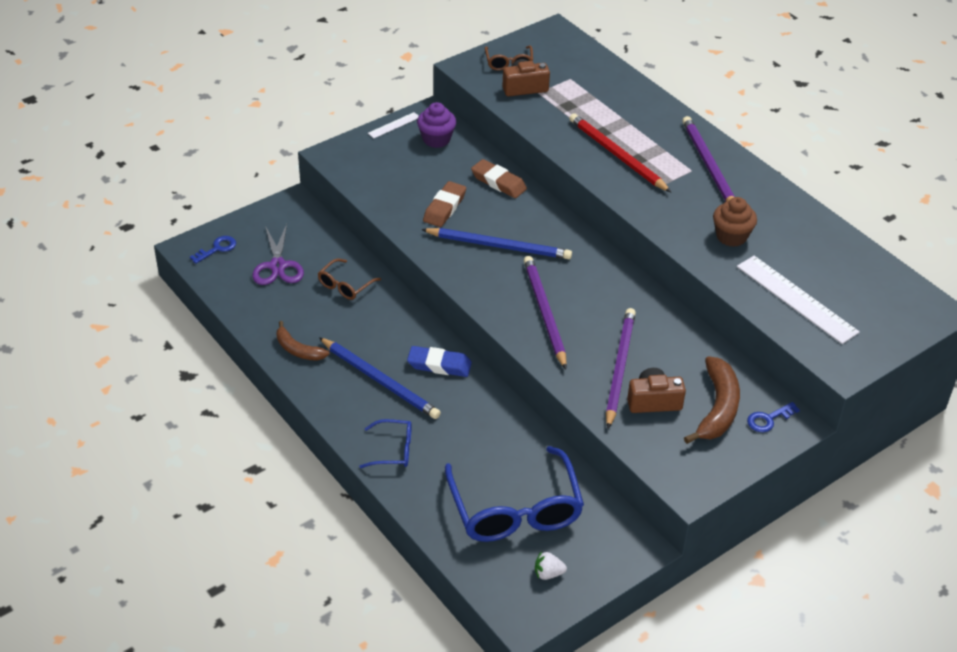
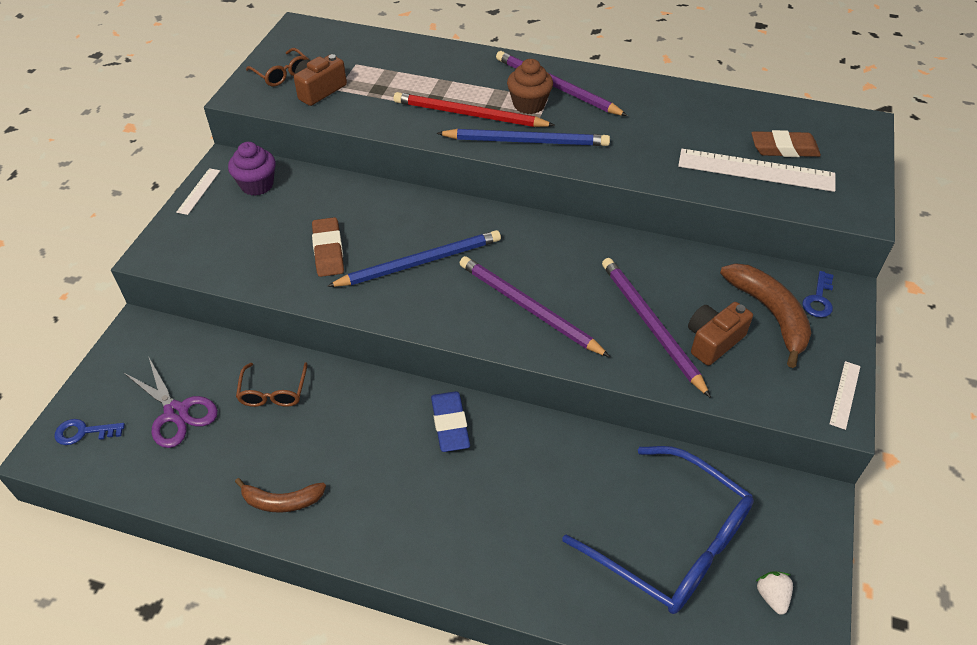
camera: 35 degrees left, 5 degrees up
blue key [190,236,236,264] -> blue key turned 105 degrees counterclockwise [55,419,125,445]
blue pencil [319,337,441,419] -> blue pencil moved to [437,129,610,146]
blue glasses [359,419,412,468] -> none
blue eraser [407,346,472,377] -> blue eraser turned 75 degrees counterclockwise [431,391,470,452]
brown eraser [471,159,527,198] -> brown eraser moved to [751,130,821,157]
white strawberry [535,551,567,580] -> white strawberry turned 120 degrees clockwise [755,571,793,615]
brown cupcake [713,197,757,247] -> brown cupcake moved to [507,59,553,114]
none -> white ruler [830,361,861,430]

